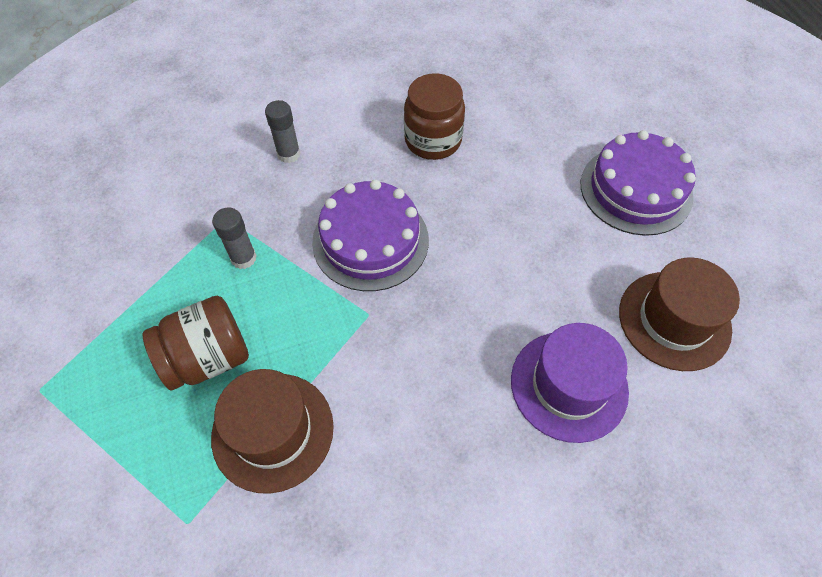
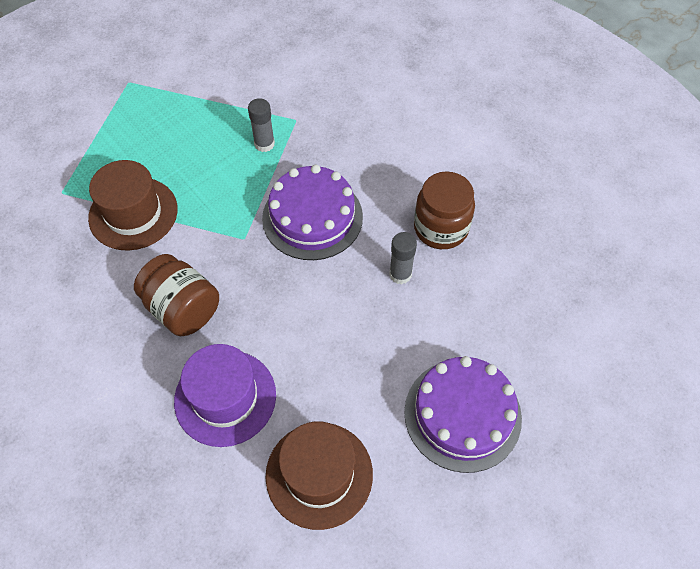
camera: 70 degrees right, 0 degrees up
brown jar [143,296,249,390] -> brown jar moved to [134,254,219,336]
grey glue stick [265,100,301,163] -> grey glue stick moved to [389,232,417,284]

